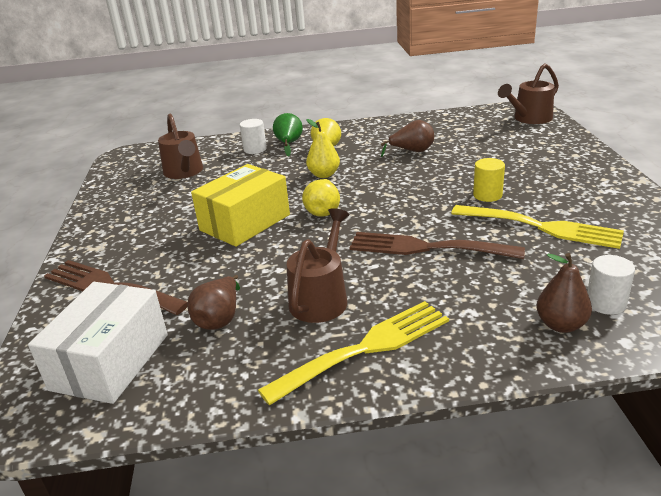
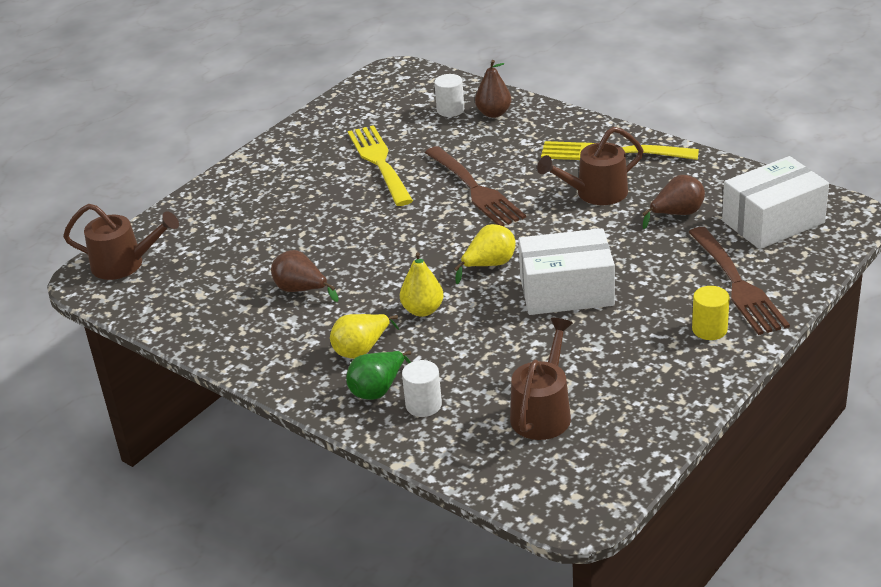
camera: 135 degrees left, 5 degrees up
yellow box [191,164,290,247] -> white box [518,228,615,315]
yellow cylinder [473,158,505,202] -> yellow cylinder moved to [692,286,730,340]

